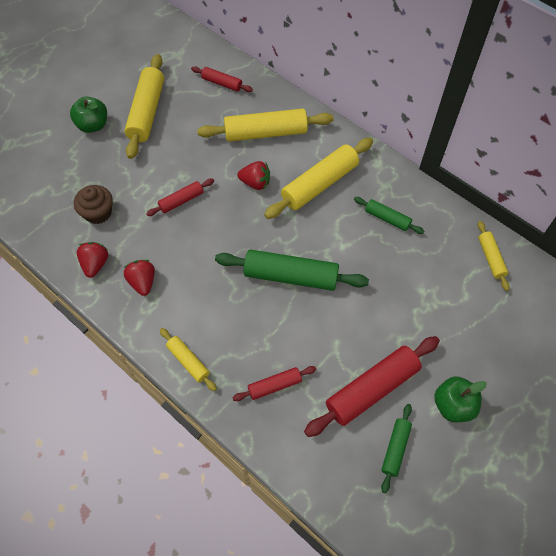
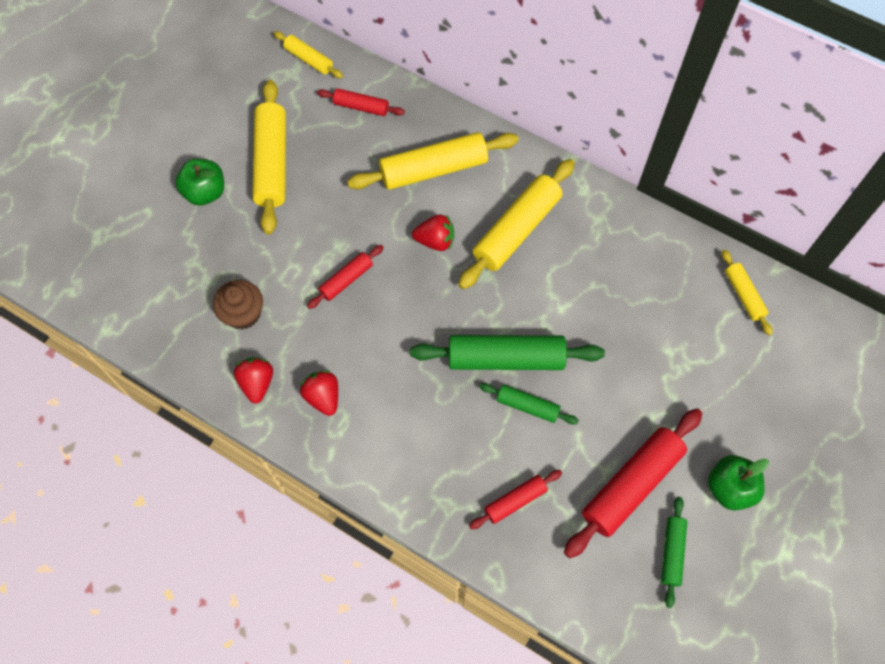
camera: 10 degrees left, 5 degrees up
yellow rolling pin [160,328,217,391] -> yellow rolling pin moved to [274,31,343,78]
green rolling pin [354,197,424,234] -> green rolling pin moved to [479,383,579,425]

